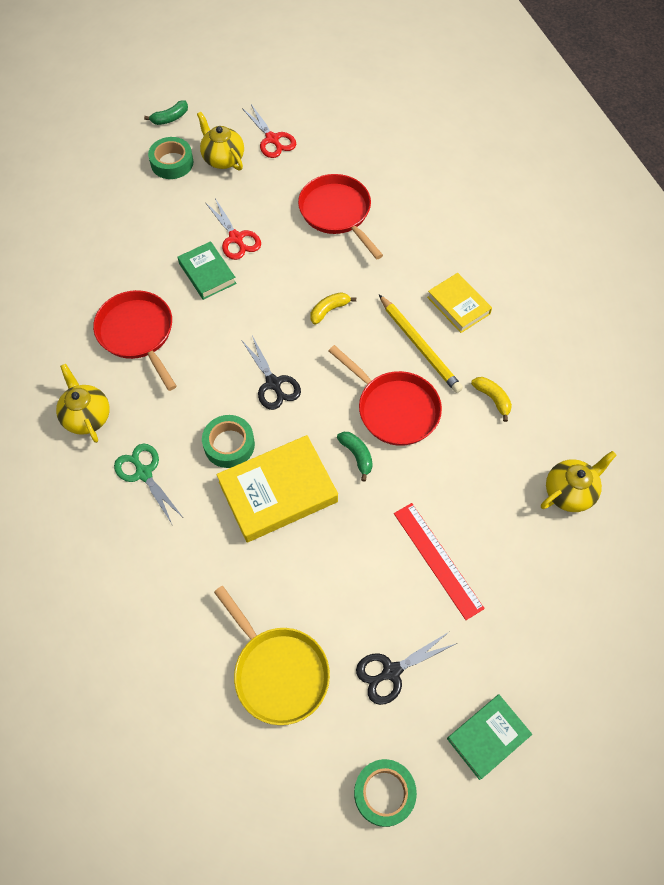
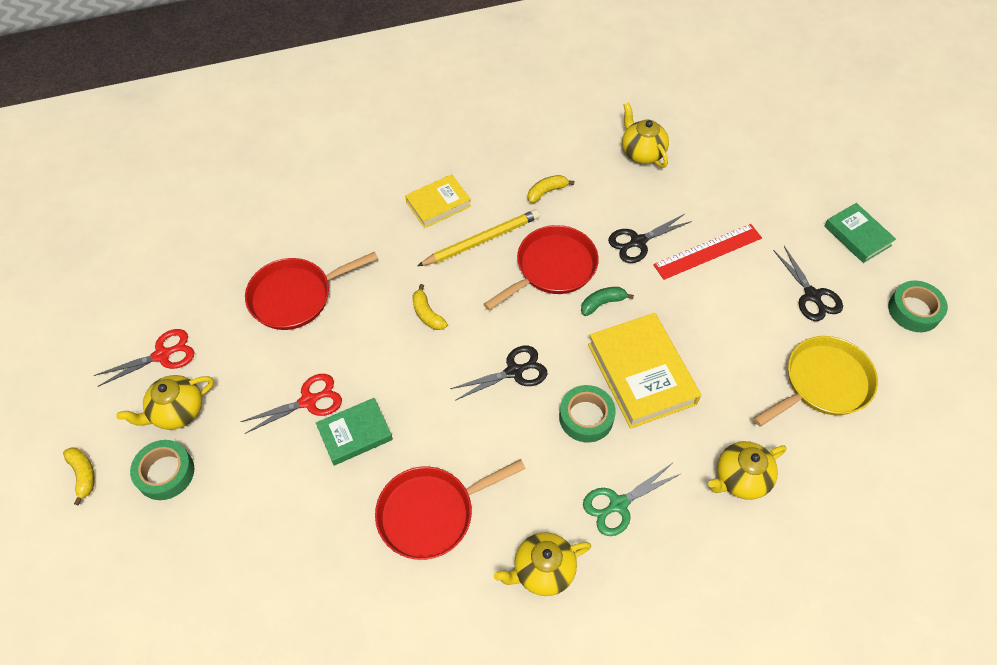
camera: 85 degrees left, 5 degrees down
green banana [144,100,188,125] -> yellow banana [63,447,95,506]
none -> black scissors [608,214,692,263]
none -> yellow teapot [708,441,786,500]

